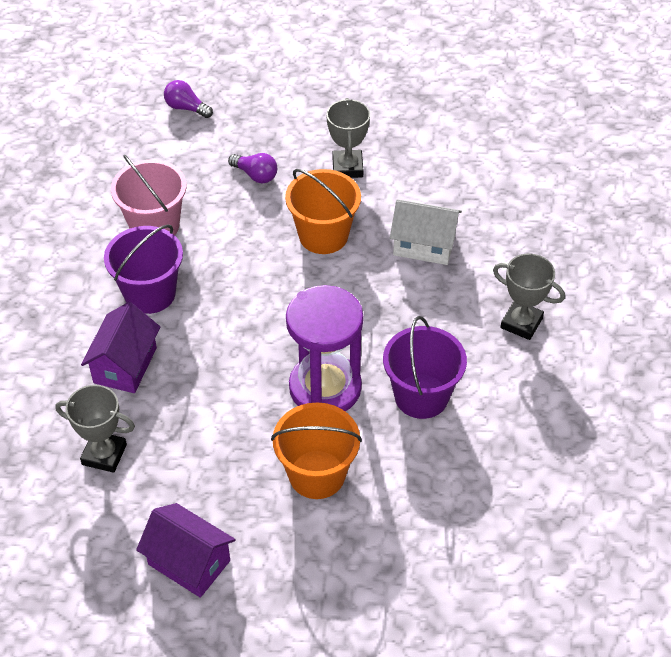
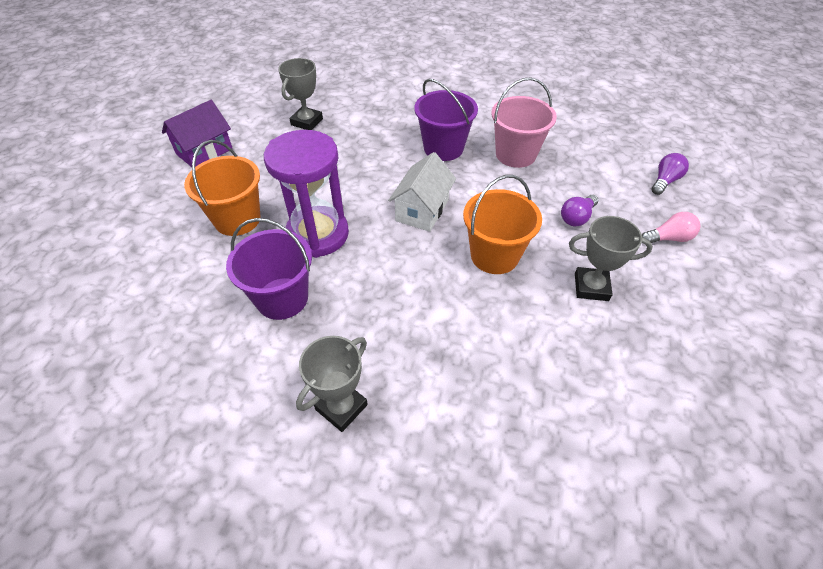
camera: 100 degrees right, 0 degrees up
purple house [81,302,160,393] -> none
white house [390,199,462,265] -> white house moved to [388,152,456,232]
none -> pink light bulb [642,212,700,243]

